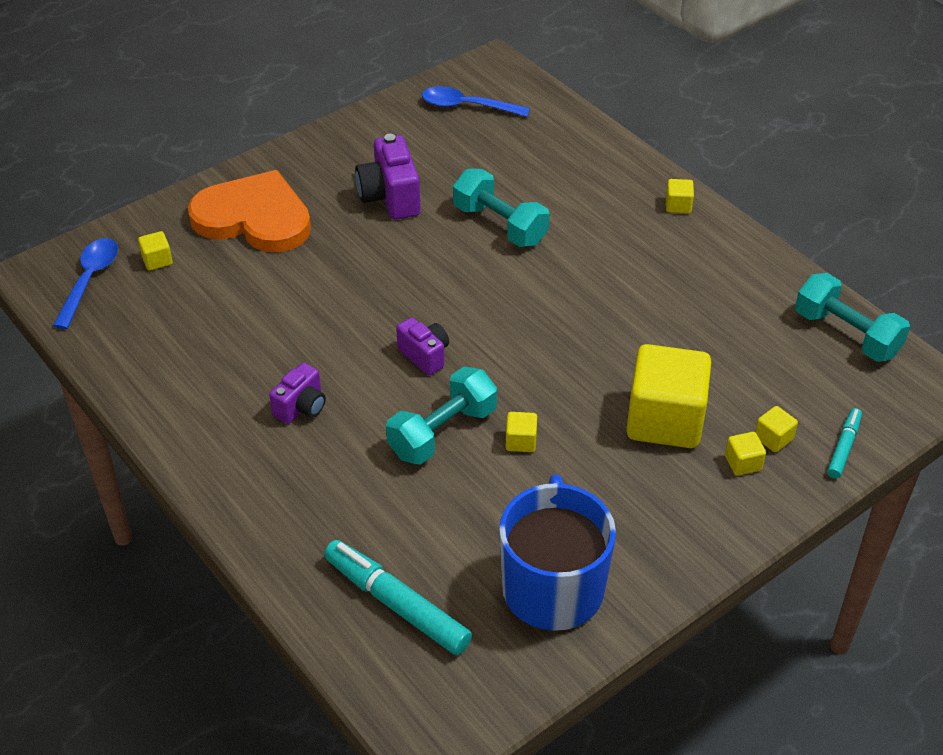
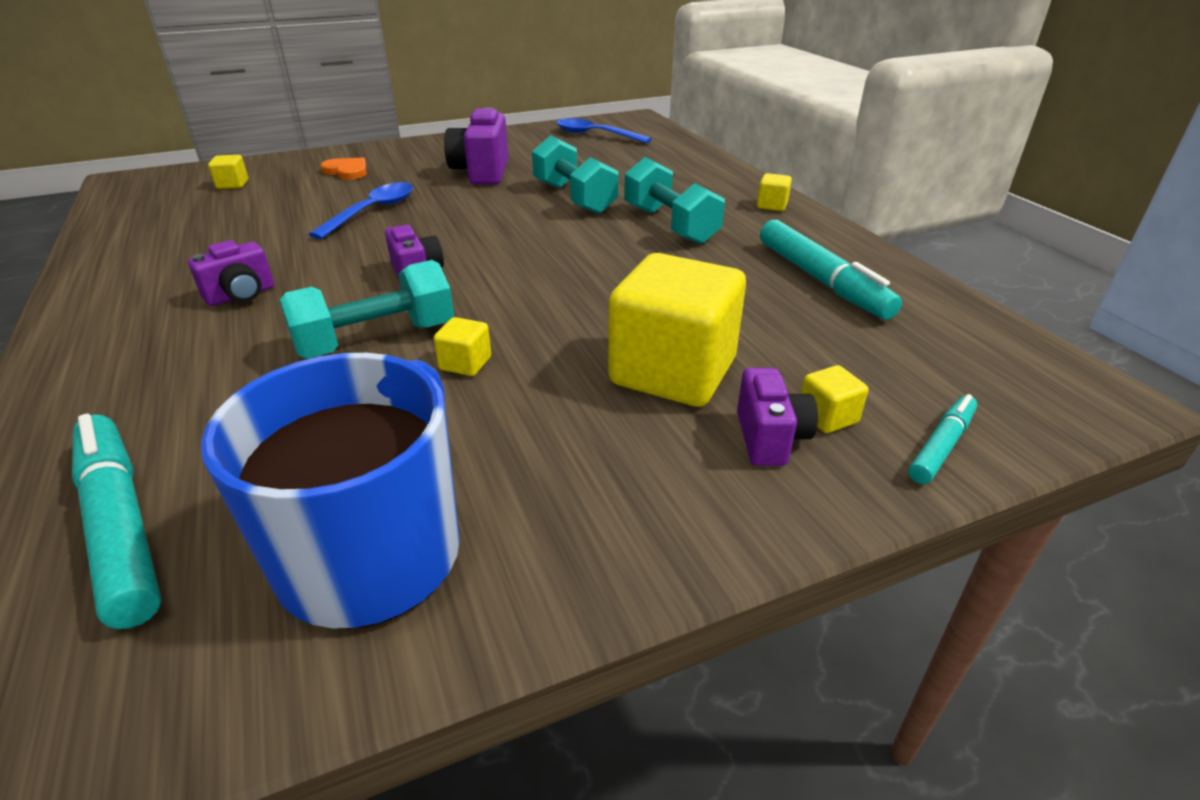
camera: 15 degrees right, 10 degrees down
blue spoon [53,238,118,329] -> blue spoon moved to [309,182,413,239]
orange heart [188,170,311,253] -> orange heart [321,158,366,180], size x0.42
yellow cube [725,432,766,476] -> purple camera [737,368,818,466]
turquoise dumbbell [795,273,910,362] -> turquoise dumbbell moved to [624,157,725,244]
none -> turquoise marker [760,220,902,320]

